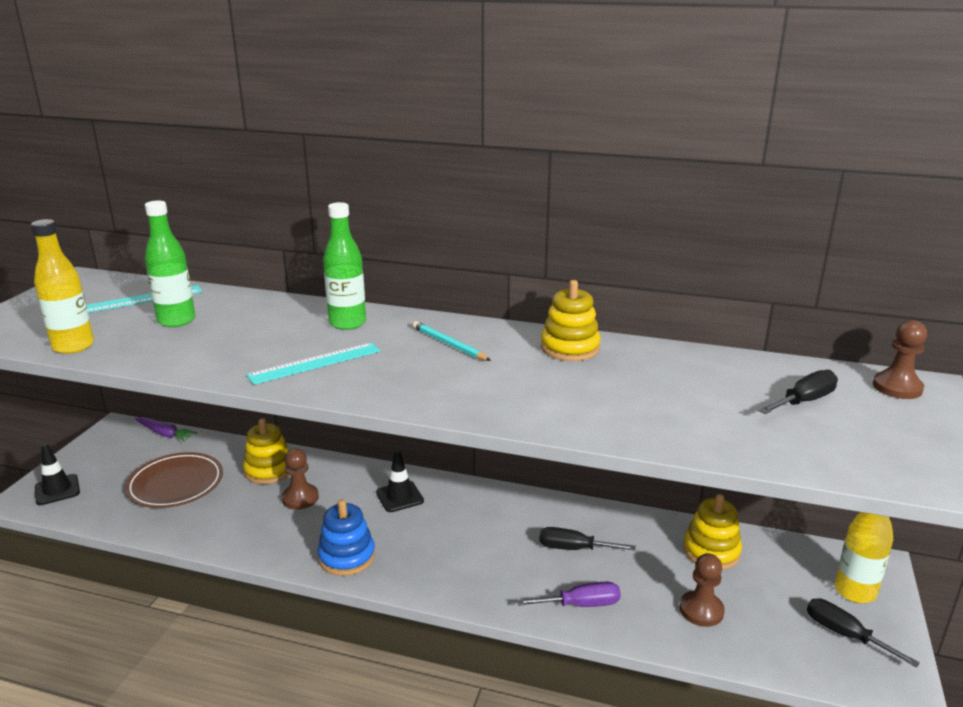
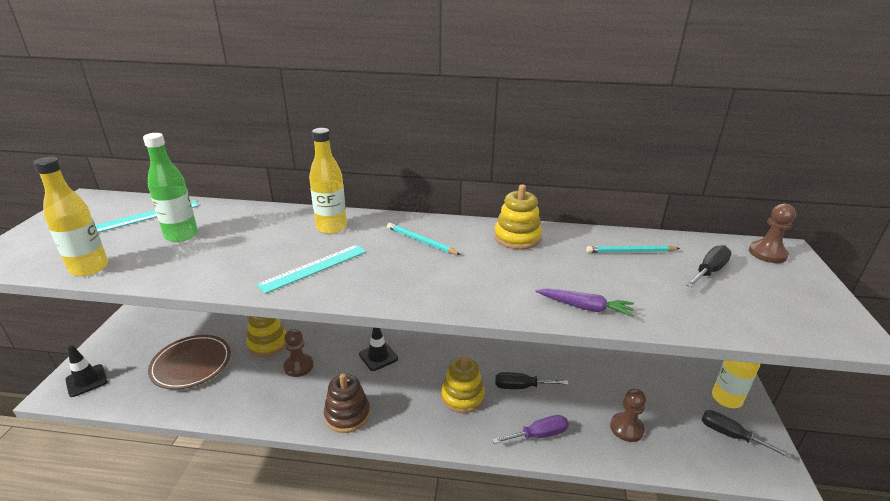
camera: 10 degrees left, 5 degrees up
purple carrot [135,417,197,442] -> purple carrot moved to [535,288,634,317]
blue stacking toy [317,499,375,576] -> brown stacking toy [324,373,370,433]
green bottle [323,202,366,330] -> yellow bottle [309,128,347,234]
yellow stacking toy [683,494,742,570] -> yellow stacking toy moved to [441,356,485,413]
none -> turquoise pencil [586,245,680,253]

